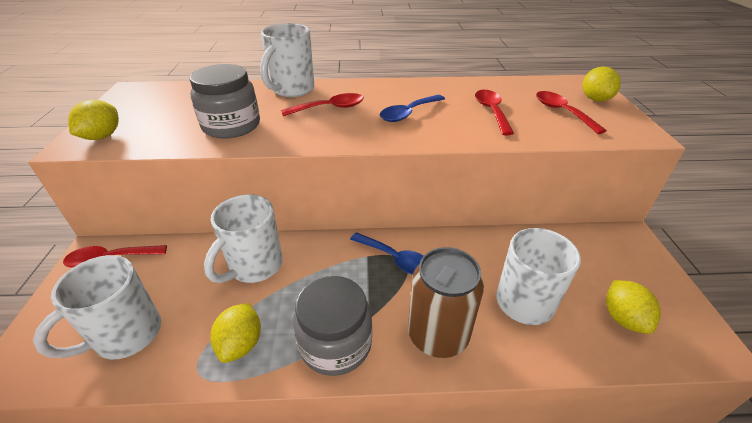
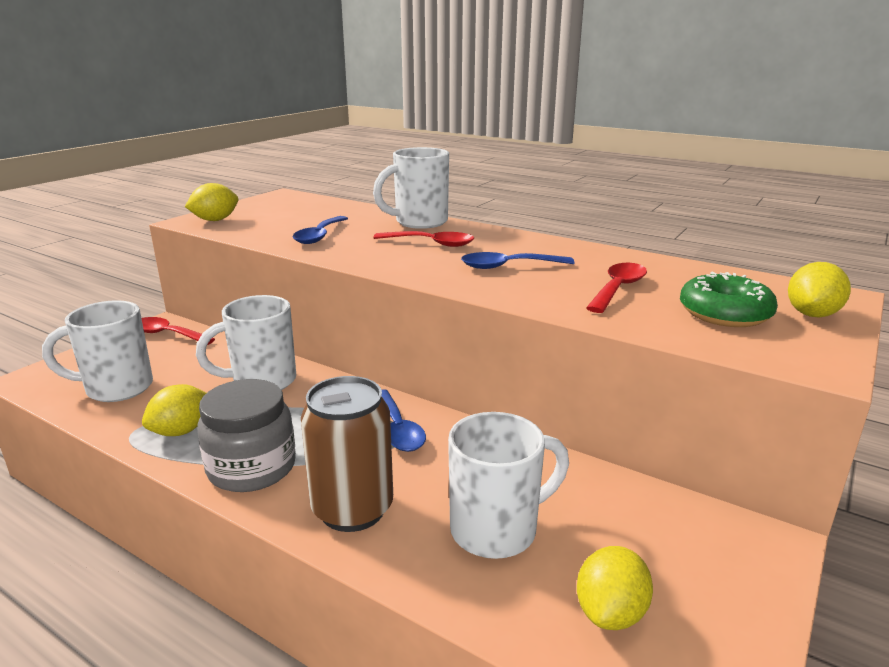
camera: 35 degrees right, 15 degrees down
grey jar [189,64,260,139] -> blue spoon [293,216,348,244]
red spoon [536,91,607,134] -> green donut [680,272,778,327]

